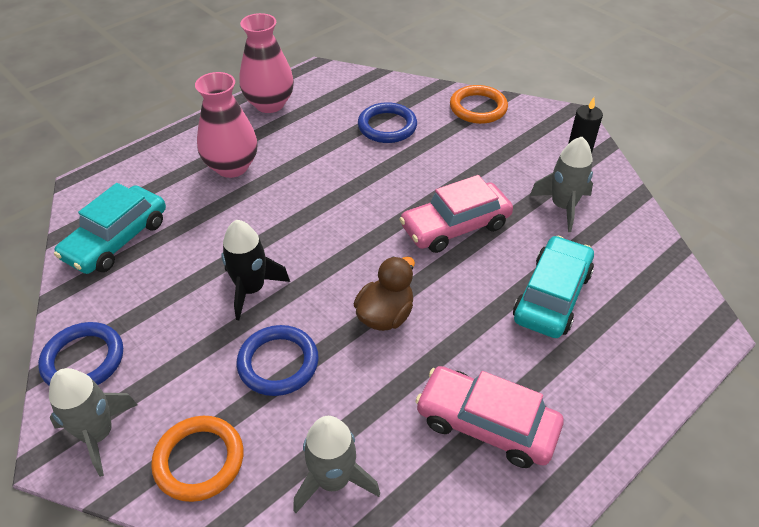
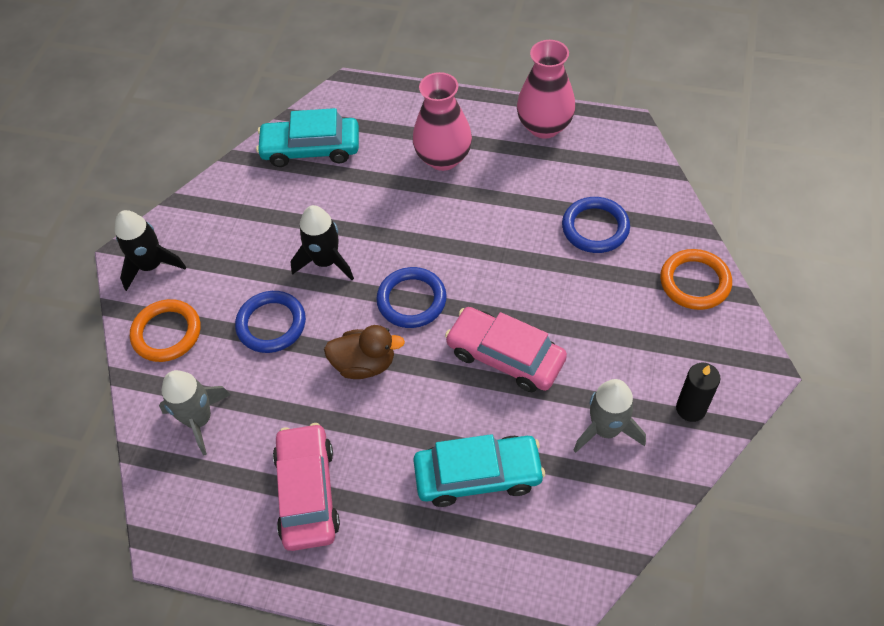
camera: 60 degrees right, 10 degrees up
blue ring [38,322,123,386] -> blue ring moved to [376,267,447,328]
grey rocket [49,368,138,477] -> black rocket [115,210,186,291]

